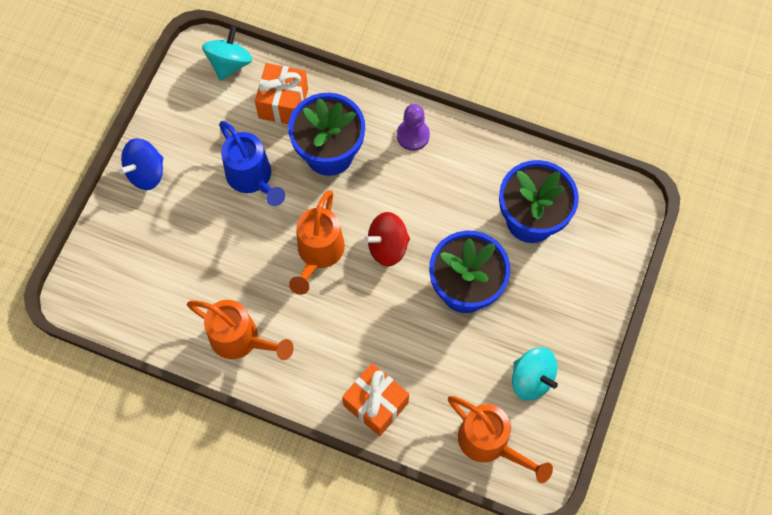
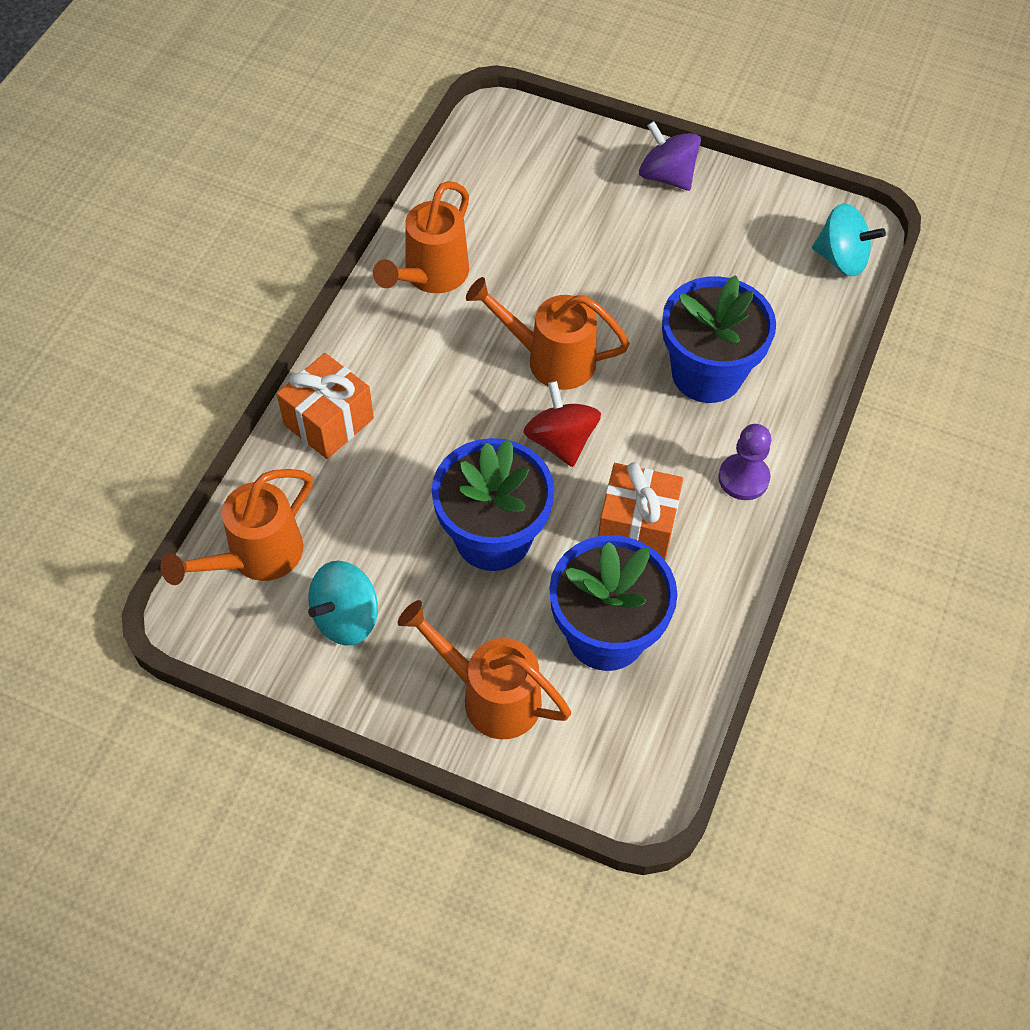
camera: 90 degrees right, 10 degrees down
blue spinning top [119,138,163,190] -> purple spinning top [639,121,701,191]
blue watering can [219,121,285,206] -> none
orange gift [255,63,308,124] -> orange gift moved to [598,462,683,560]
none -> orange watering can [398,600,571,739]

